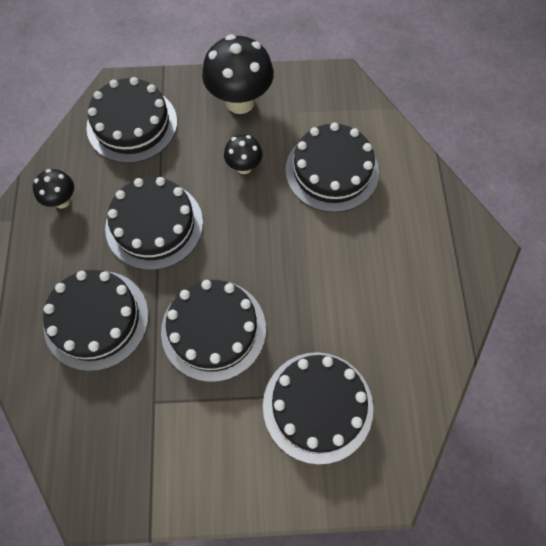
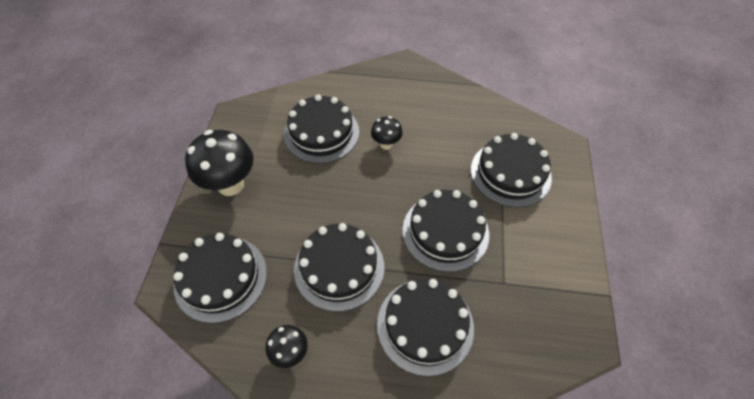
camera: 80 degrees left, 10 degrees down
black mushroom [224,135,263,174] -> black mushroom moved to [371,116,403,150]

